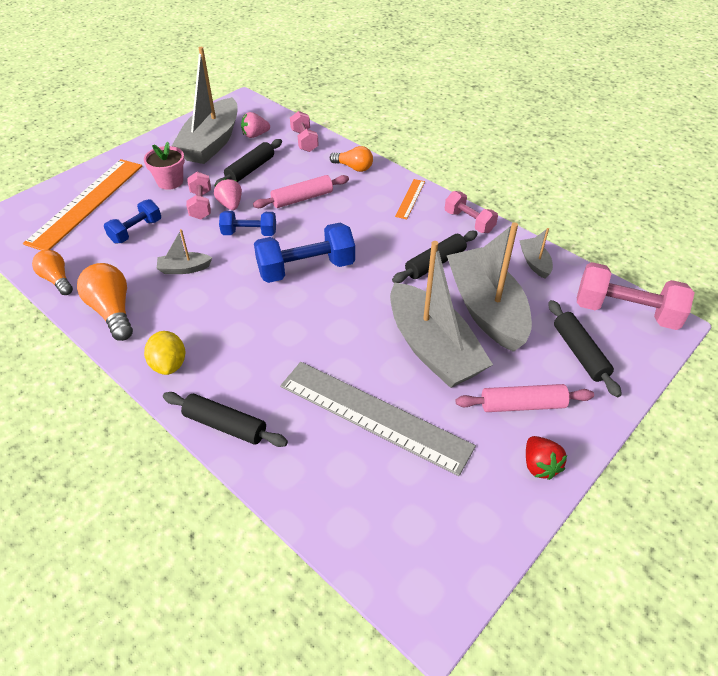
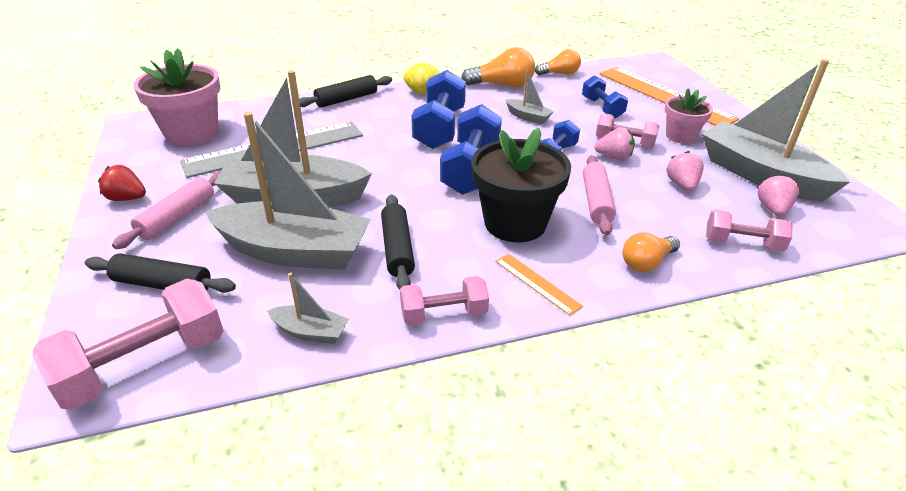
camera: 120 degrees right, 10 degrees down
grey boat [157,229,212,274] -> grey boat turned 105 degrees clockwise [506,70,554,124]
black rolling pin [215,139,282,187] -> pink strawberry [666,151,704,191]
none -> pink flower pot [133,48,221,146]
none -> blue dumbbell [411,70,466,149]
none -> black flower pot [471,128,571,242]

